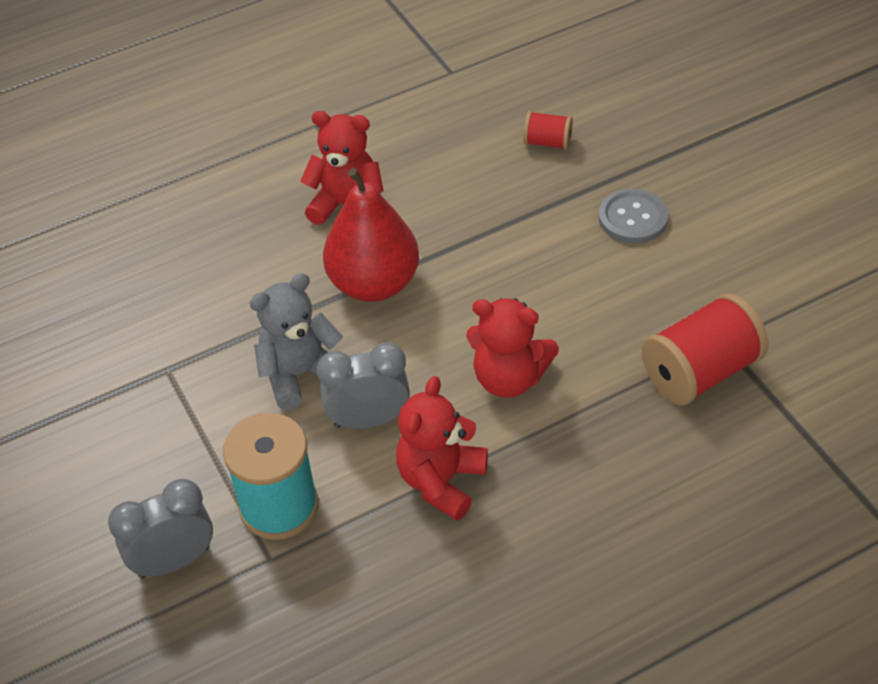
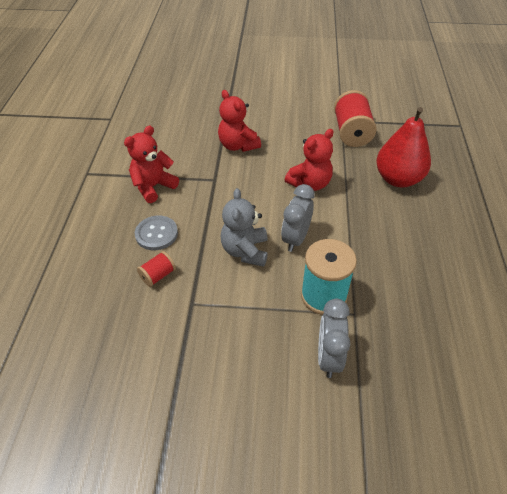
camera: 60 degrees left, 0 degrees up
red pear [323,168,419,302] -> red pear moved to [376,107,431,187]
red teddy bear [396,376,488,521] -> red teddy bear moved to [218,90,261,152]
red spool [523,111,573,150] -> red spool moved to [137,251,176,287]
grey button [599,189,668,243] -> grey button moved to [135,216,178,250]

